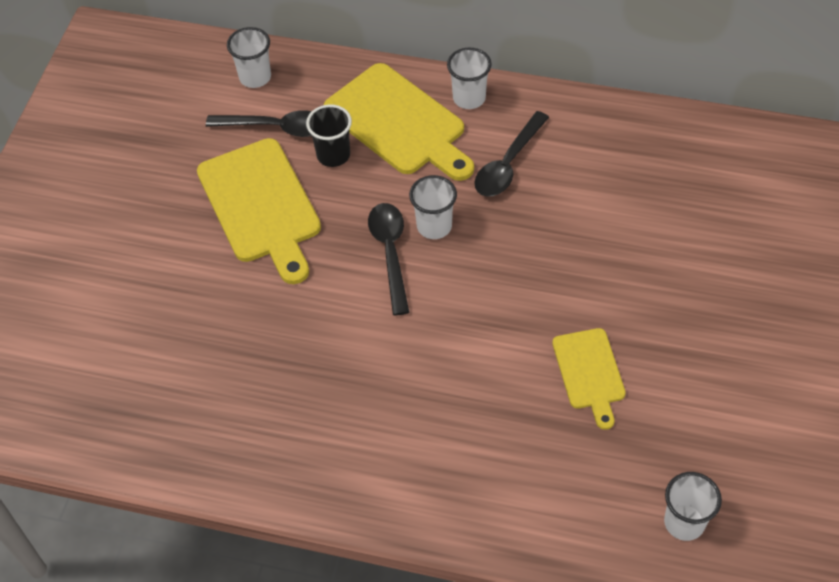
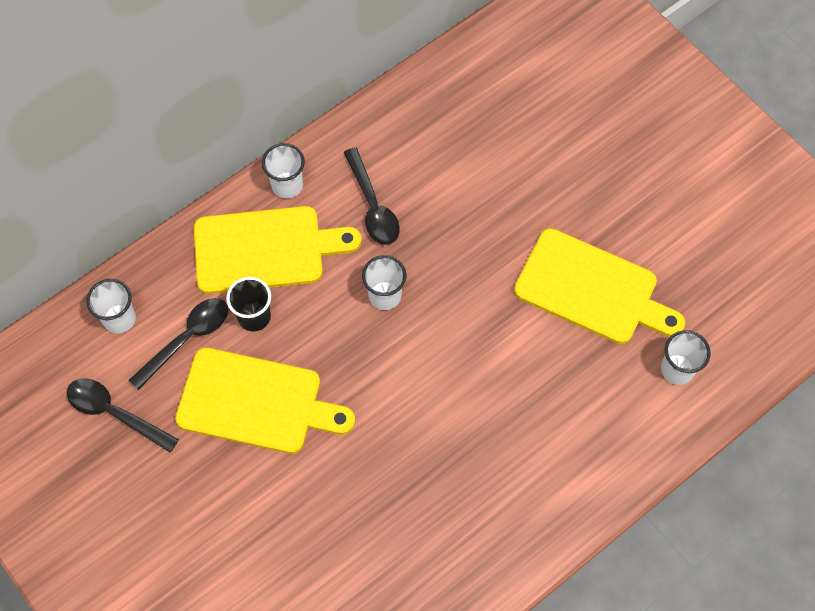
camera: 55 degrees left, 10 degrees up
black spoon [368,203,410,315] -> black spoon moved to [67,378,179,453]
yellow cutting board [552,328,626,430] -> yellow cutting board [514,228,685,344], size x1.76
white cup [664,472,722,541] -> white cup moved to [661,330,711,385]

